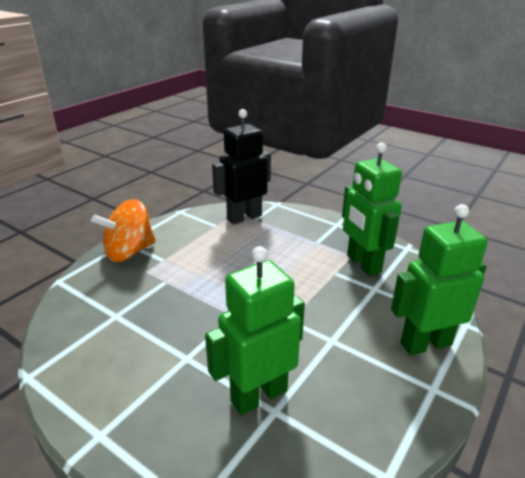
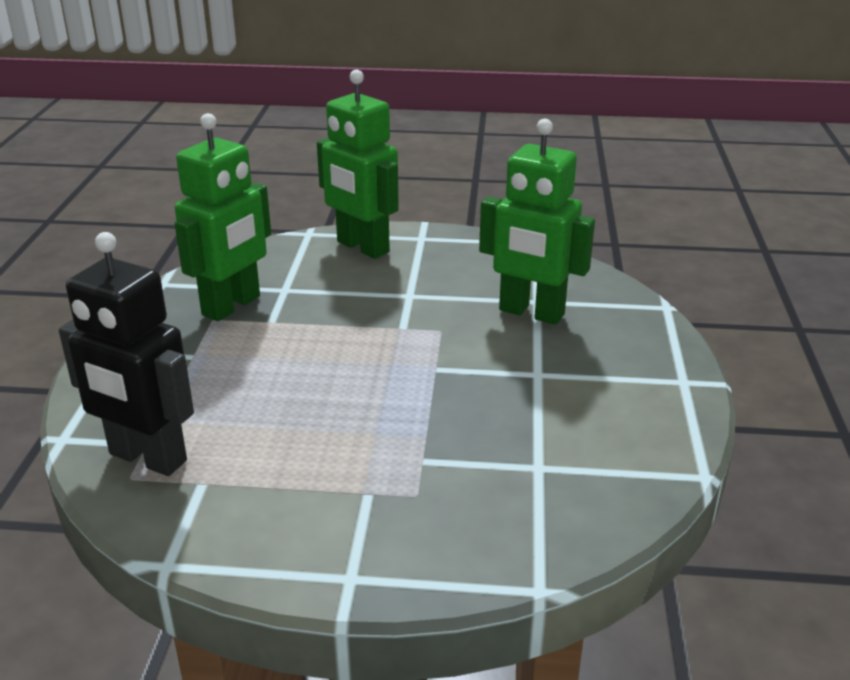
camera: 120 degrees left, 0 degrees up
orange spinning top [91,199,156,262] -> none

